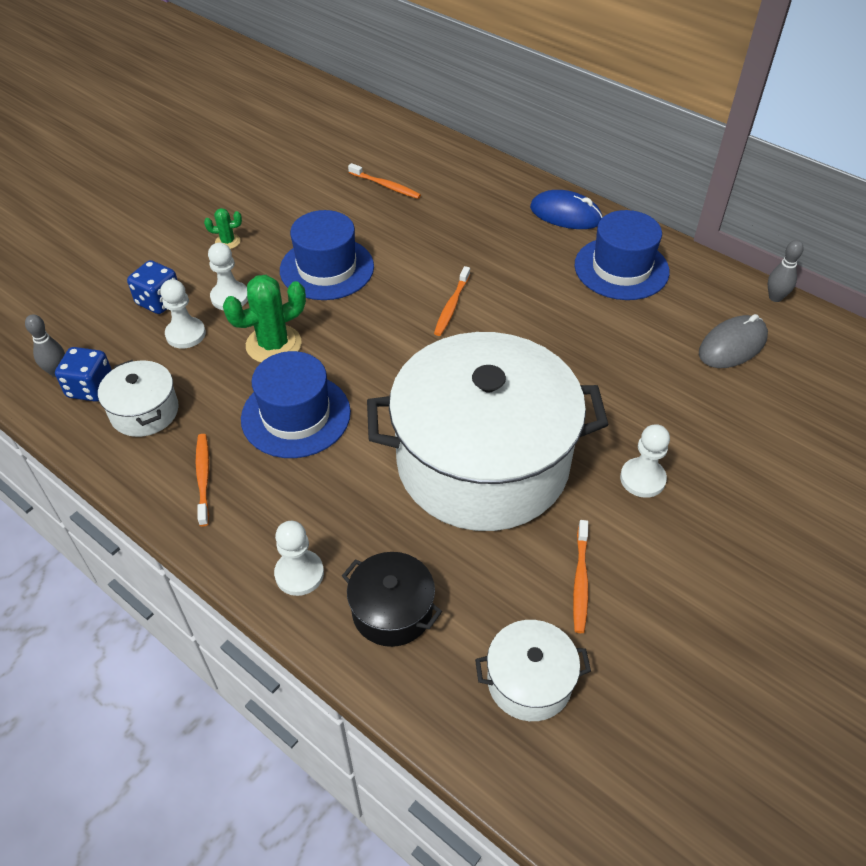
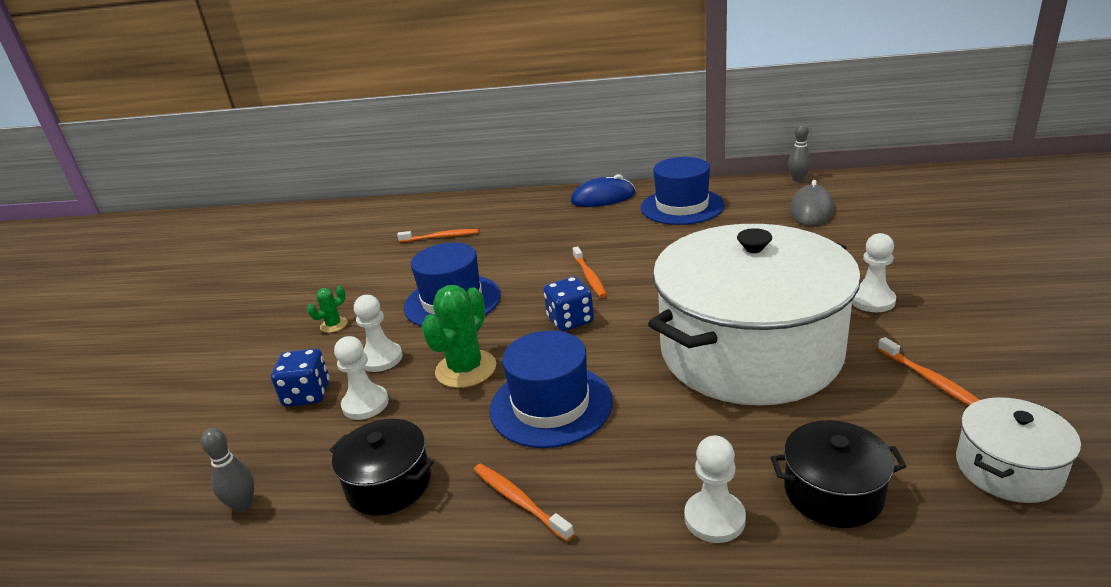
camera: 30 degrees left, 20 degrees down
blue dice [55,347,112,402] -> blue dice moved to [543,276,594,331]
white pot [98,360,179,437] -> black pot [330,419,433,516]

